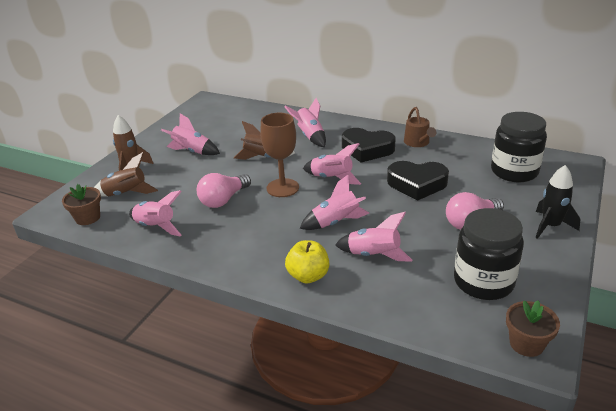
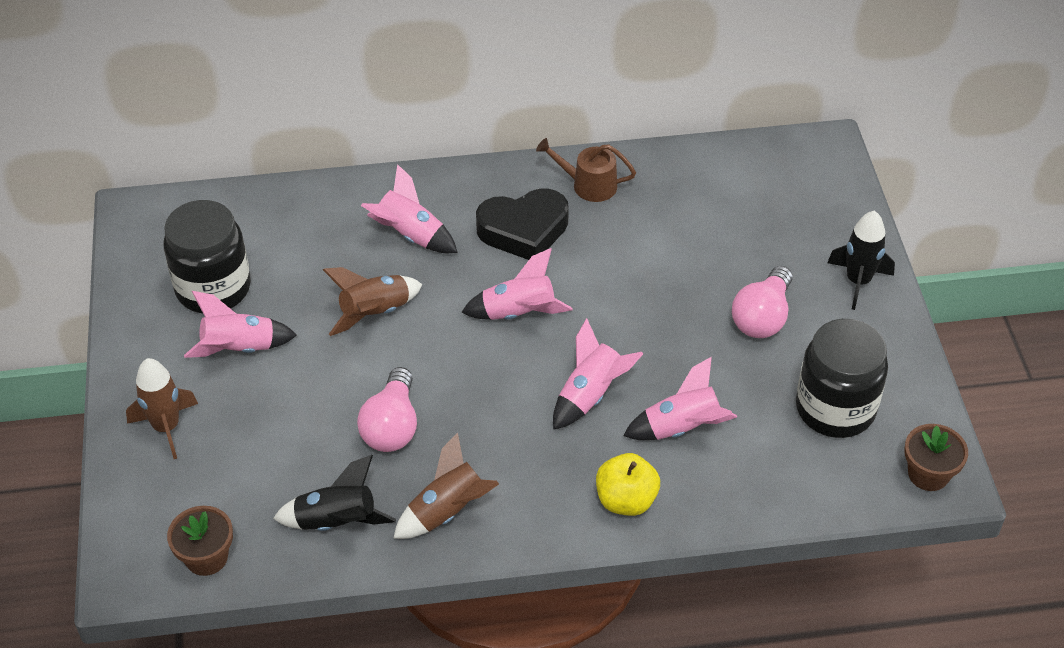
camera: 35 degrees left, 15 degrees up
brown rocket [94,152,158,196] -> brown rocket moved to [393,432,499,539]
pink rocket [129,190,182,236] -> black rocket [273,455,396,531]
brown goblet [260,113,299,197] -> none
black heart [387,161,449,201] -> none
brown watering can [404,107,436,147] -> brown watering can turned 150 degrees clockwise [536,138,636,202]
black jar [491,112,547,182] -> black jar moved to [164,200,251,313]

